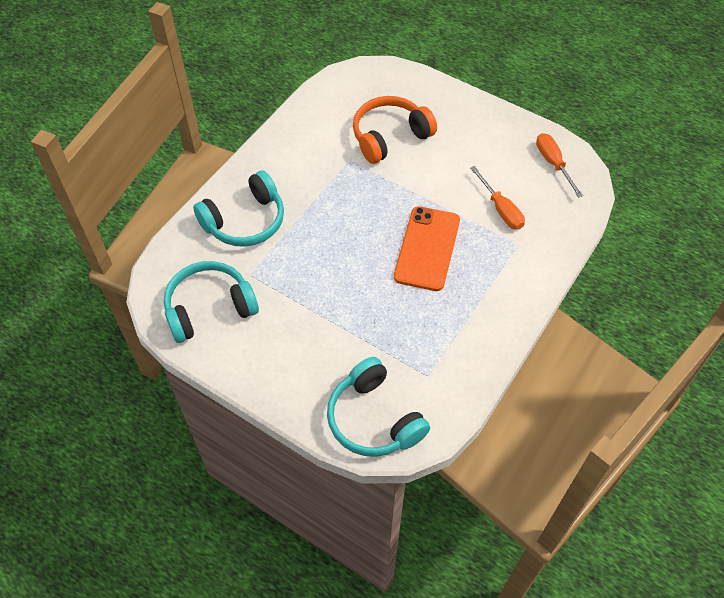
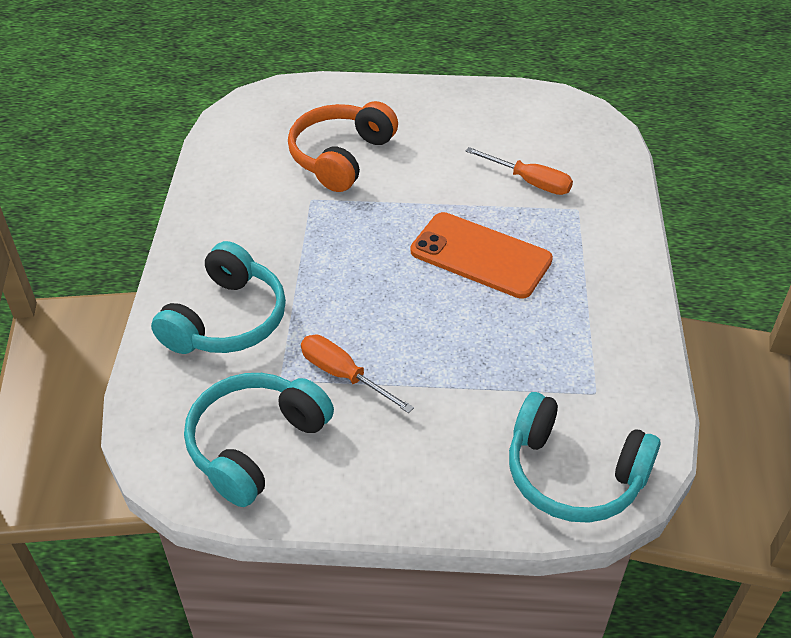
camera: 30 degrees left, 10 degrees down
orange phone [394,206,460,291] -> orange phone turned 45 degrees counterclockwise [411,212,553,299]
orange screwdriver [536,133,583,198] -> orange screwdriver moved to [301,335,414,413]

